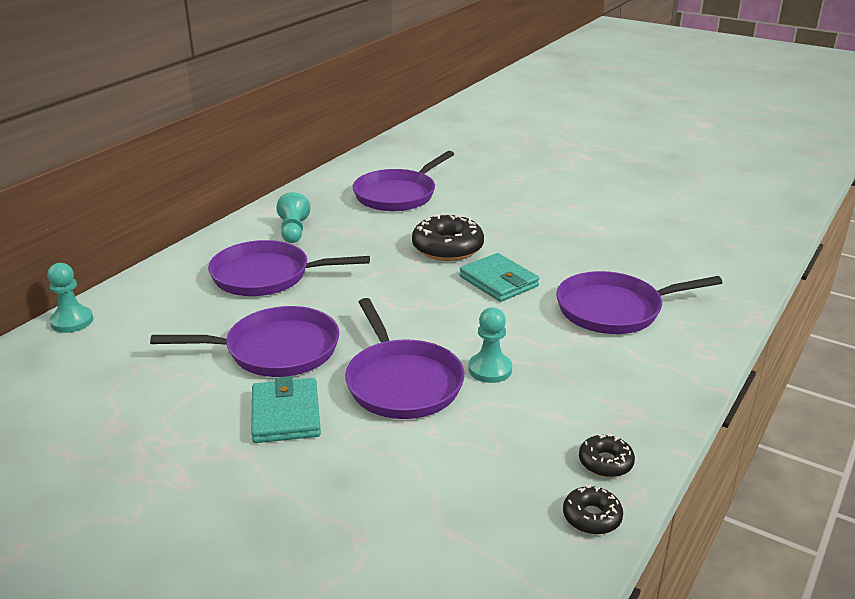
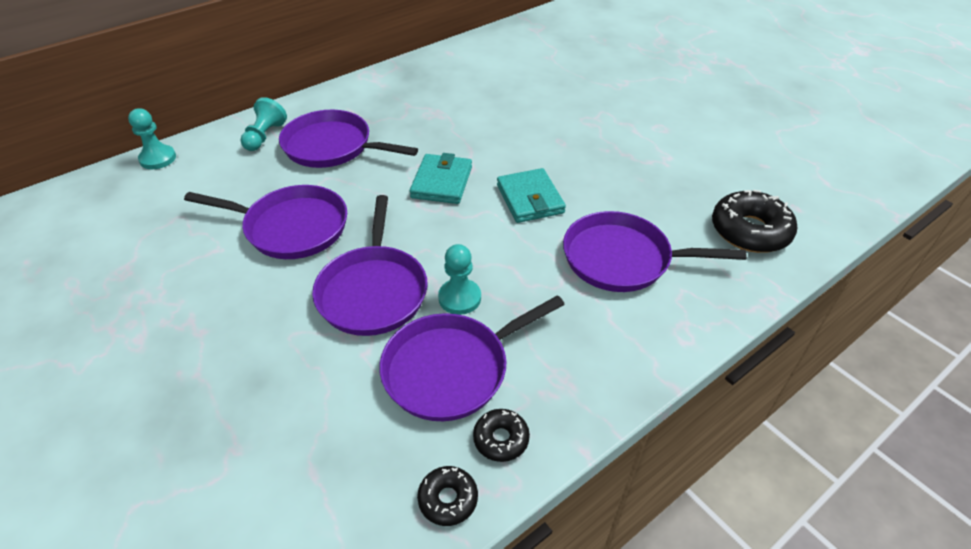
camera: 20 degrees right, 15 degrees up
turquoise wallet [251,376,321,443] -> turquoise wallet moved to [410,153,472,204]
turquoise pawn [276,192,310,243] -> turquoise pawn moved to [240,97,287,151]
purple pan [353,151,454,211] -> purple pan moved to [379,295,565,421]
black donut [412,213,484,261] -> black donut moved to [712,190,797,253]

